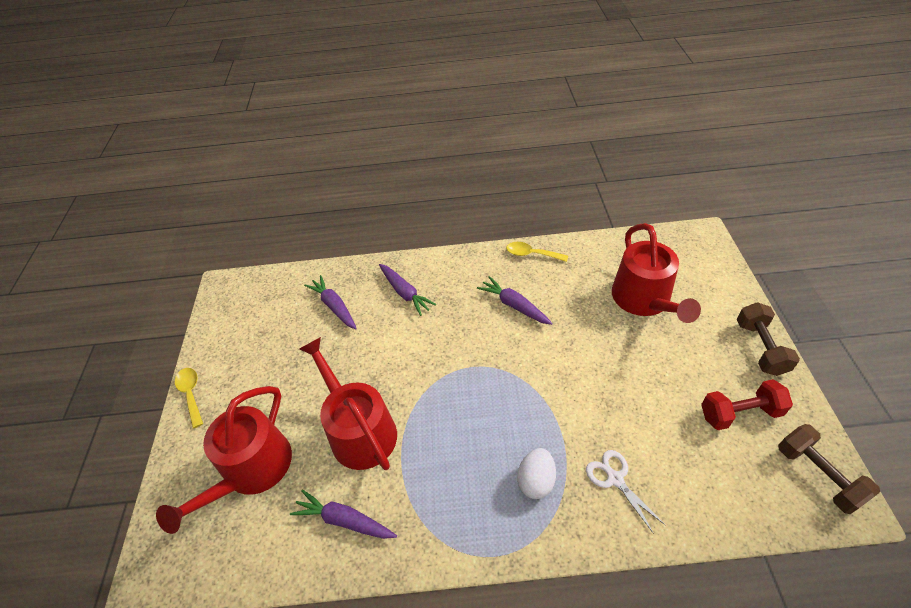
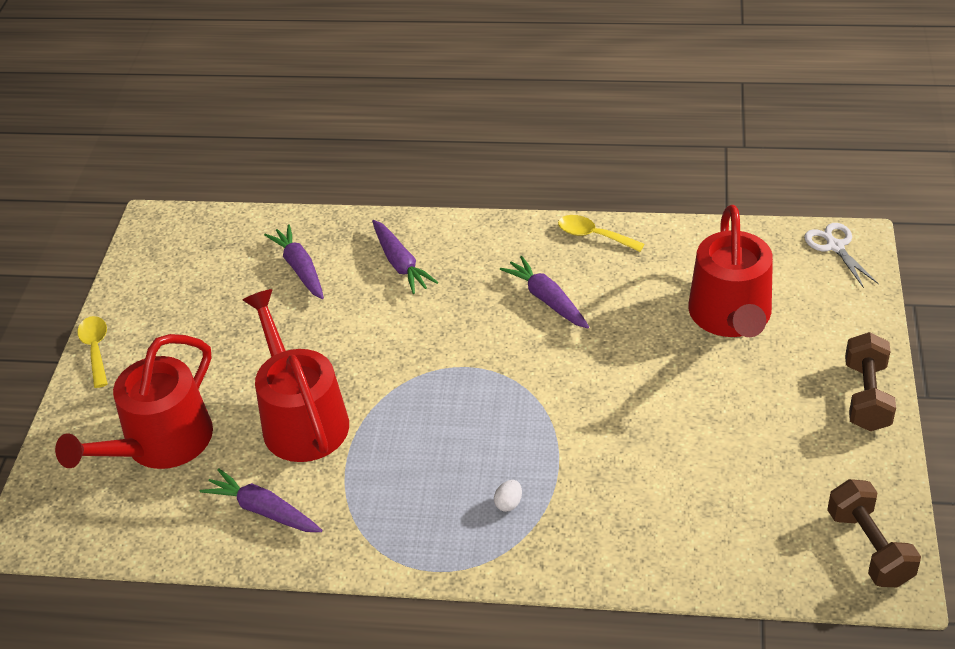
camera: 10 degrees right, 5 degrees down
white egg [517,448,556,499] -> white egg [494,480,522,512], size x0.55
white scissors [586,450,665,534] -> white scissors moved to [804,223,879,288]
red dumbbell [701,379,793,430] -> none

